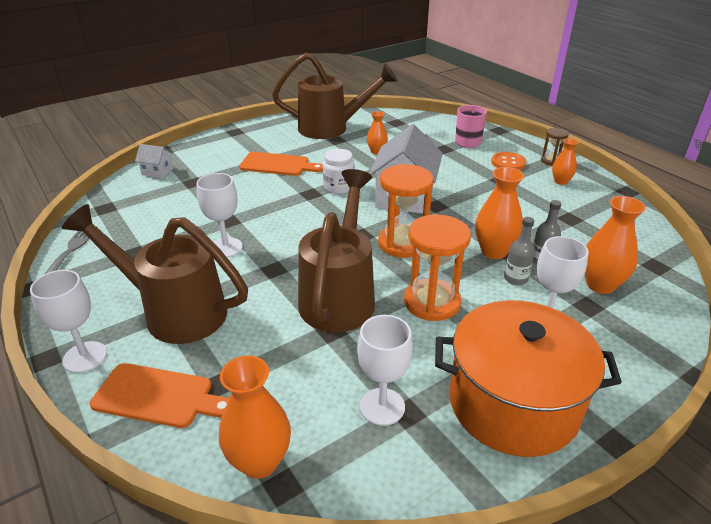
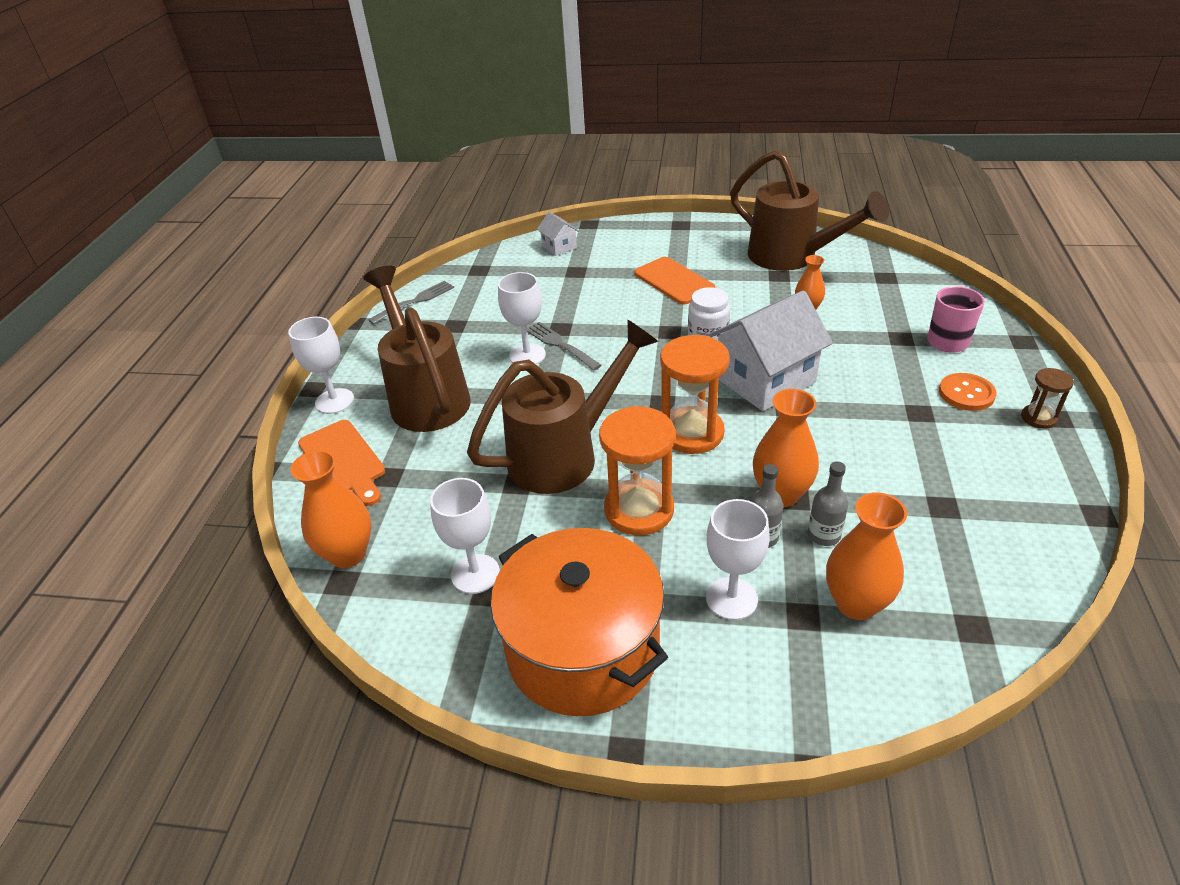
camera: 45 degrees right, 5 degrees up
orange vase [552,138,579,185] -> none
none -> grey fork [527,322,602,371]

